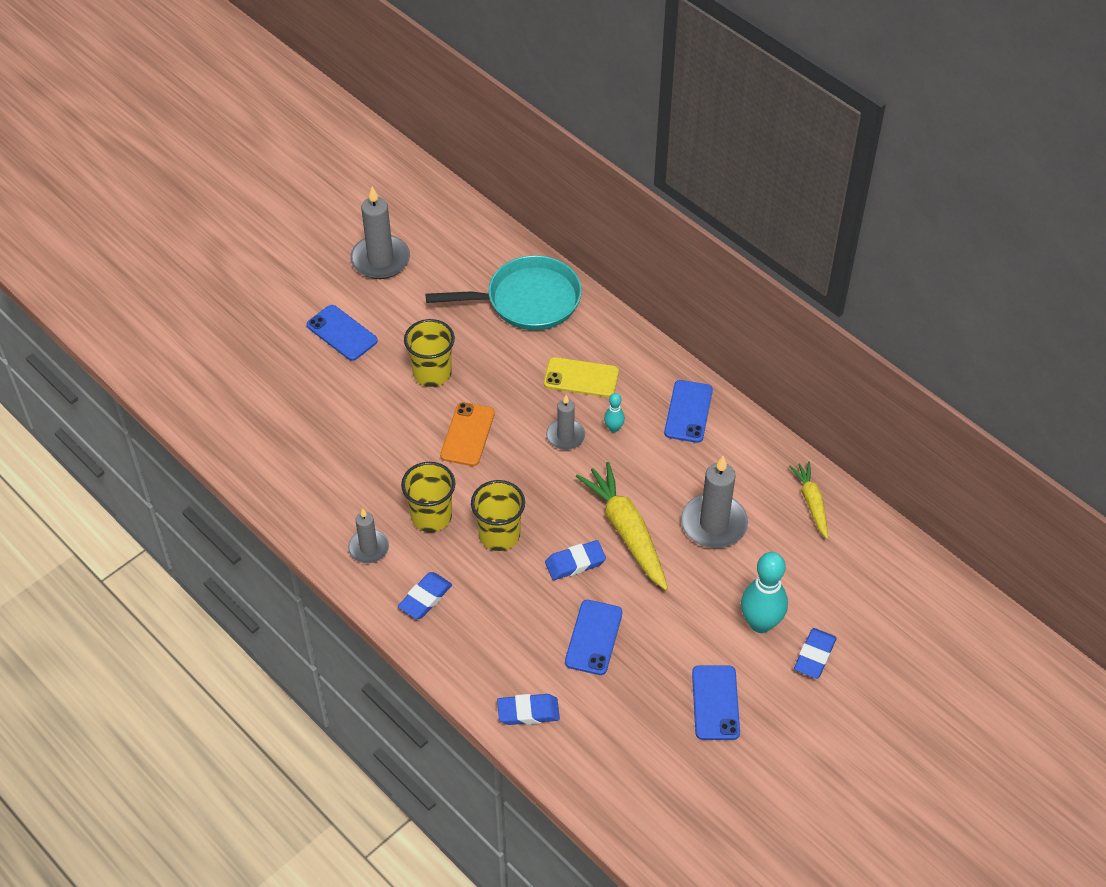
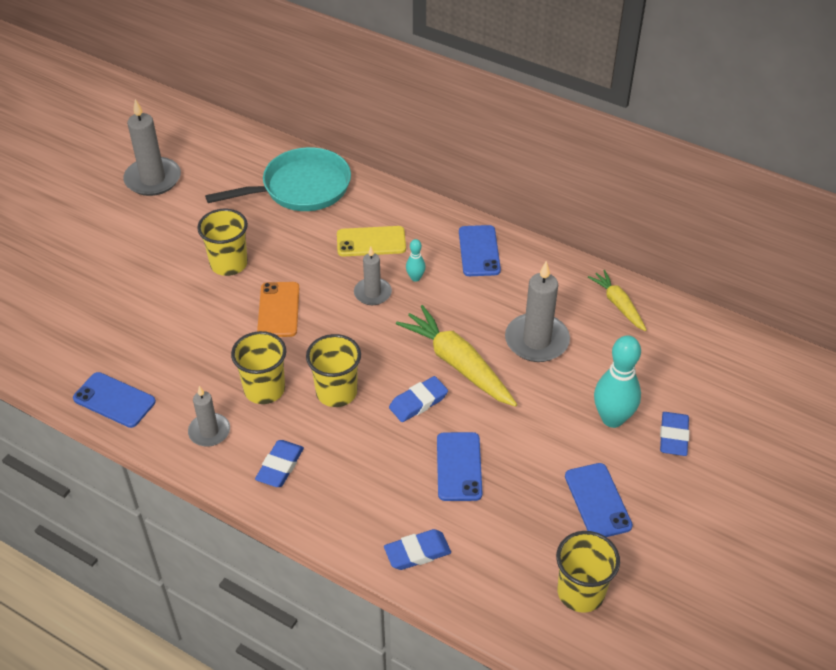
camera: 15 degrees left, 5 degrees down
blue phone [307,305,378,361] -> blue phone moved to [73,372,156,428]
none -> yellow cup [556,531,620,613]

